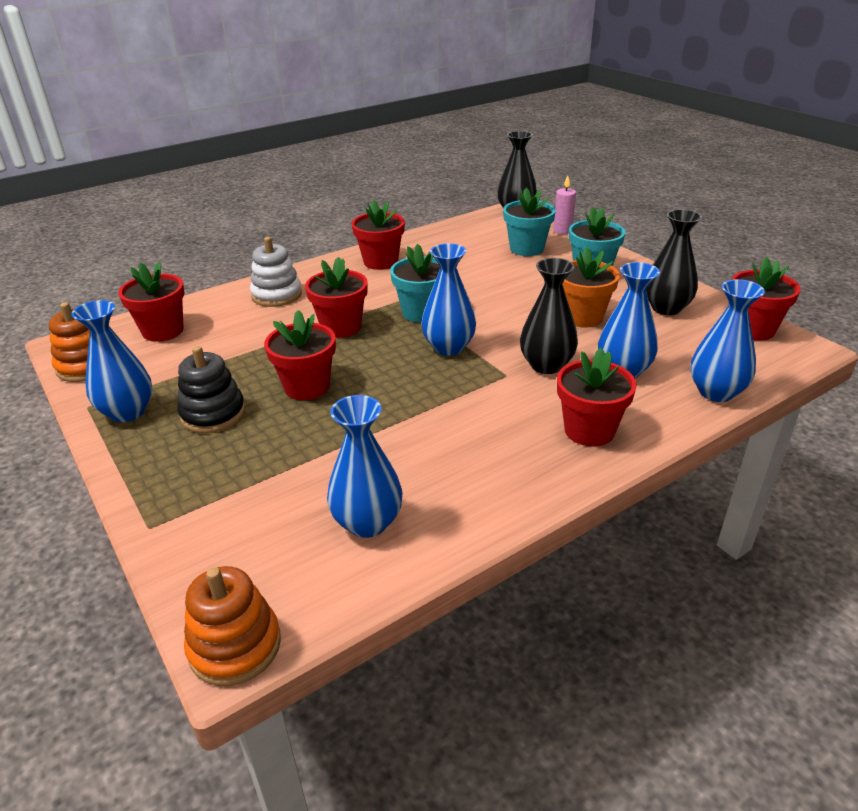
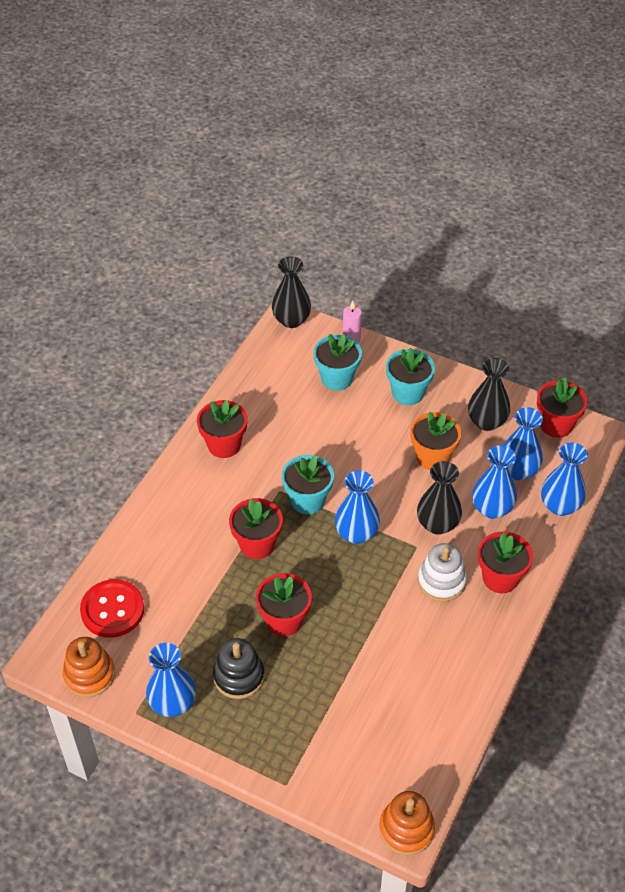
camera: 30 degrees left, 15 degrees up
red flower pot [118,262,184,342] -> red button [80,579,144,638]
white stacking toy [250,237,302,307] -> white stacking toy moved to [418,543,467,602]
blue vase [327,395,403,538] -> blue vase moved to [503,407,543,481]

